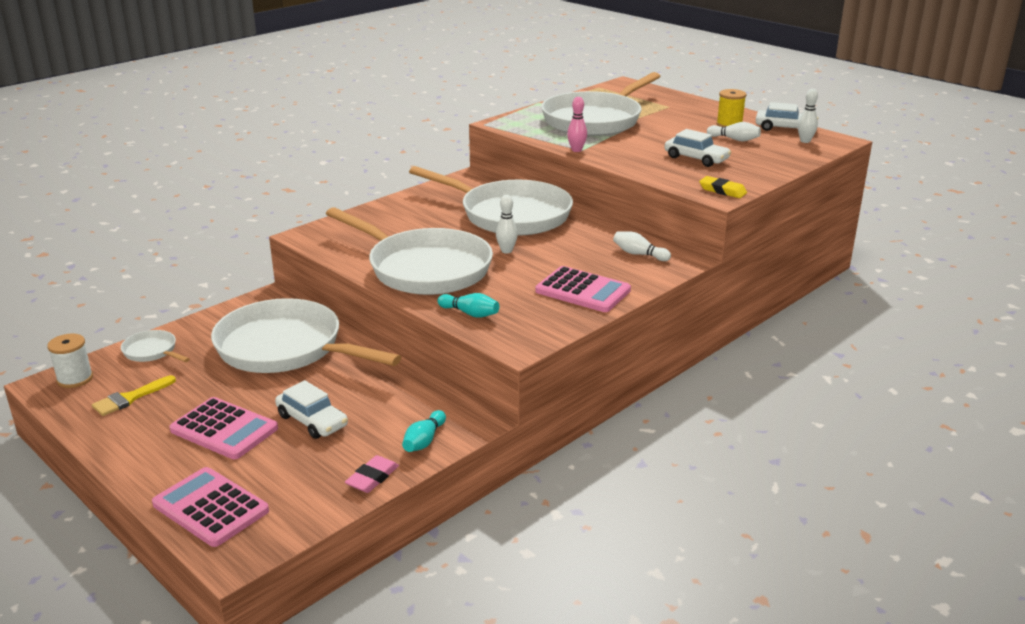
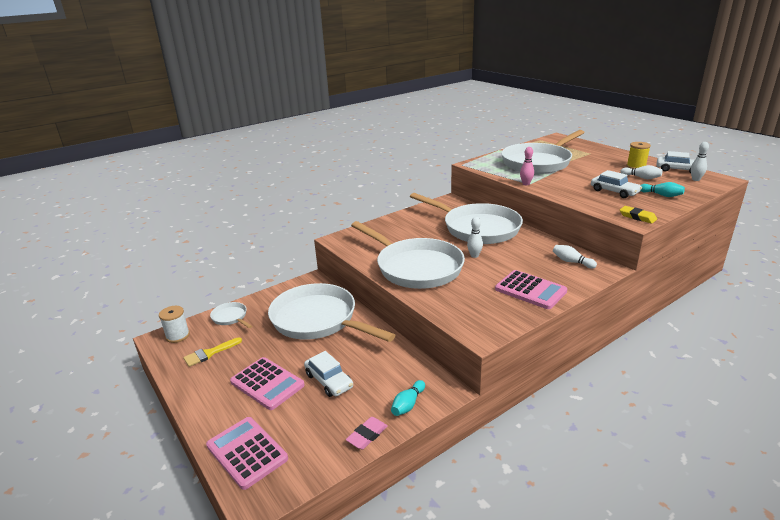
camera: 10 degrees right, 0 degrees up
turquoise bowling pin [437,293,499,318] -> turquoise bowling pin moved to [641,182,685,197]

